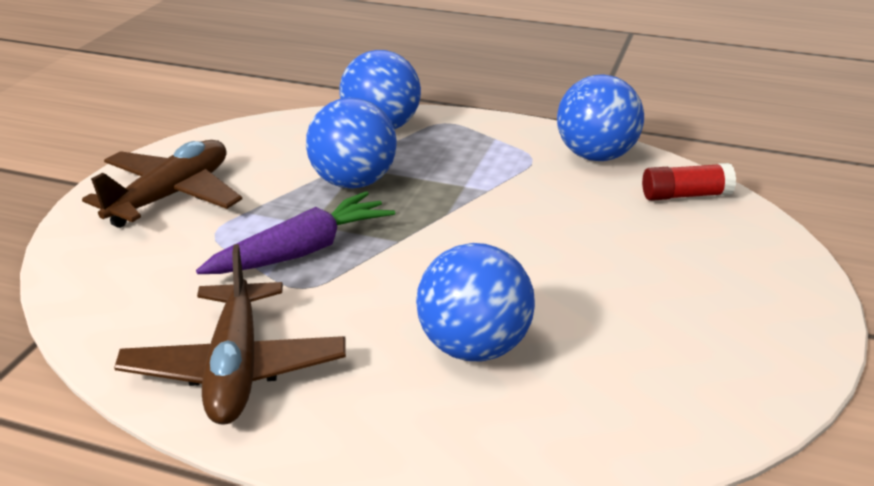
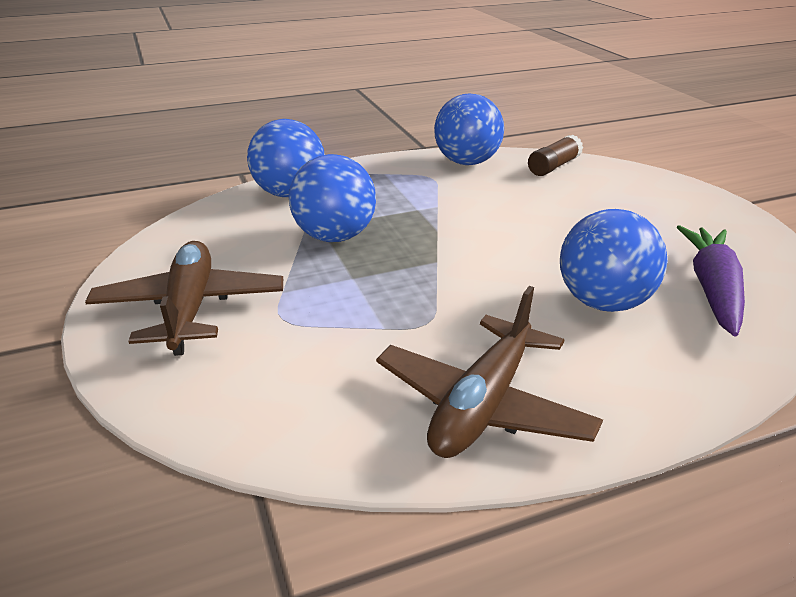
camera: 40 degrees left, 0 degrees up
brown plane [114,244,346,425] -> brown plane turned 75 degrees clockwise [376,286,603,458]
purple carrot [196,191,395,274] -> purple carrot moved to [677,225,745,337]
red glue stick [642,163,736,201] -> brown glue stick [528,135,583,176]

